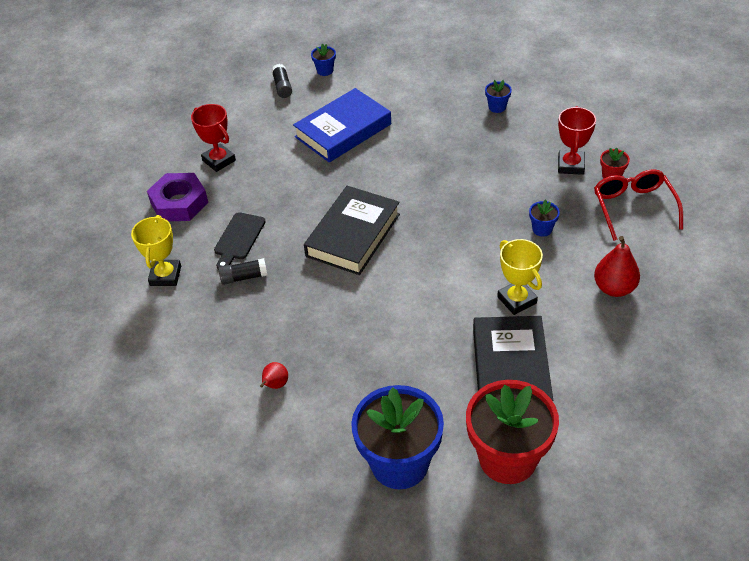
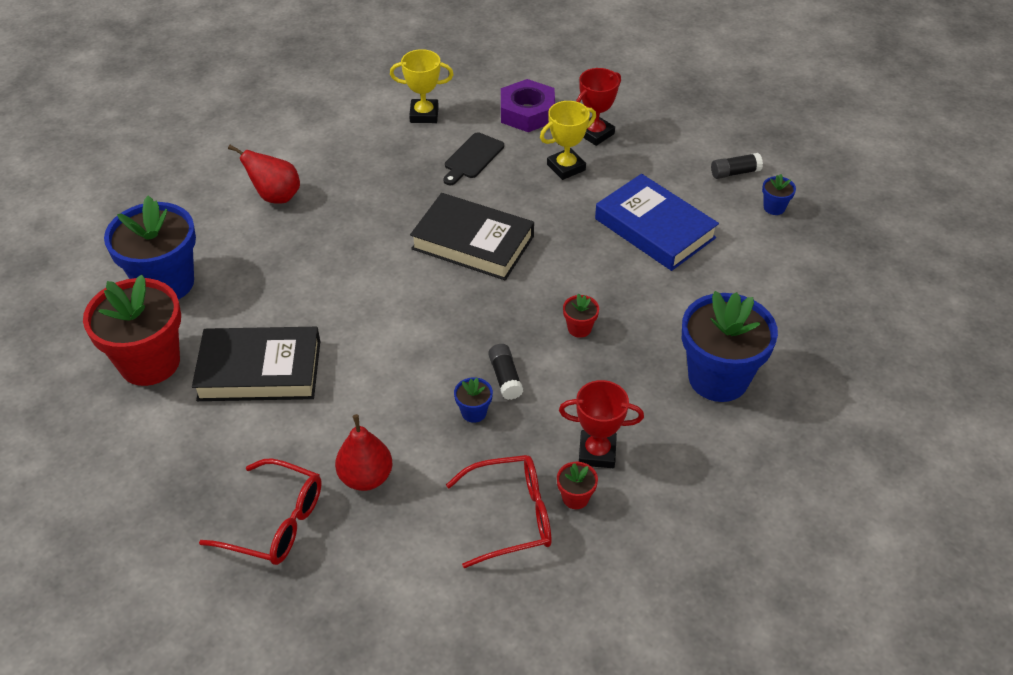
camera: 85 degrees right, 0 degrees up
black cutting board [214,212,266,269] -> black cutting board turned 75 degrees counterclockwise [444,132,504,185]
black glue stick [218,258,268,285] -> black glue stick moved to [488,344,523,400]
red pear [260,362,288,389] -> red pear [228,145,300,204], size x1.76
blue flower pot [485,80,512,113] -> blue flower pot [682,291,778,402], size x2.43
yellow trophy [497,239,543,315] -> yellow trophy moved to [540,101,596,180]
none -> red glasses [199,459,322,565]
none -> red flower pot [563,293,599,338]

